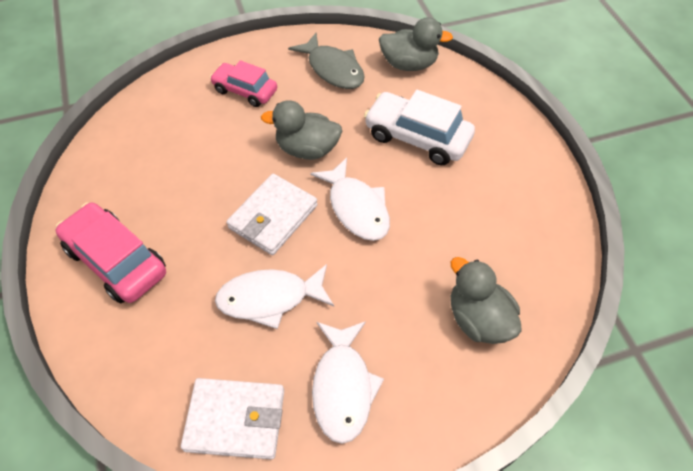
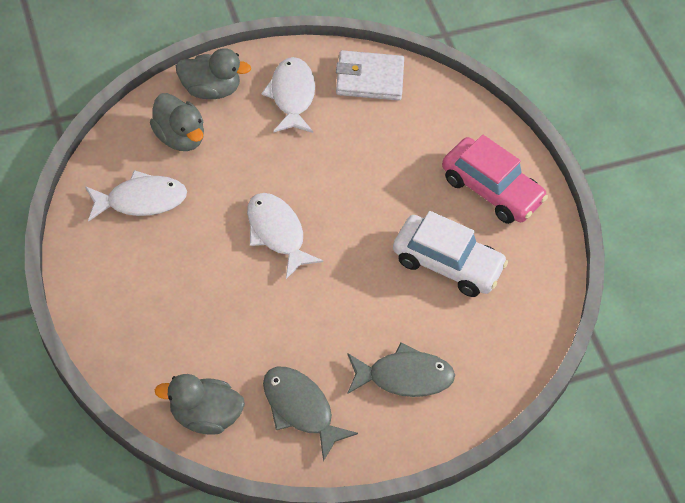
camera: 175 degrees right, 0 degrees up
pink car [210,60,277,107] -> grey fish [347,342,455,397]
white fish [215,264,334,329] -> white fish moved to [85,170,187,222]
white wallet [226,174,318,255] -> none
grey duck [261,100,342,160] -> grey duck moved to [176,48,251,99]
white car [364,90,475,165] -> white car moved to [393,211,508,297]

